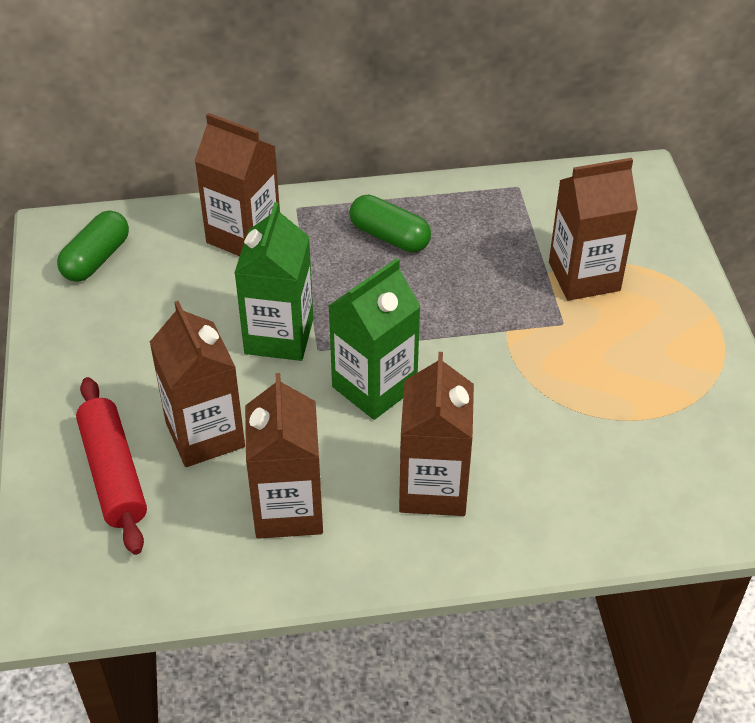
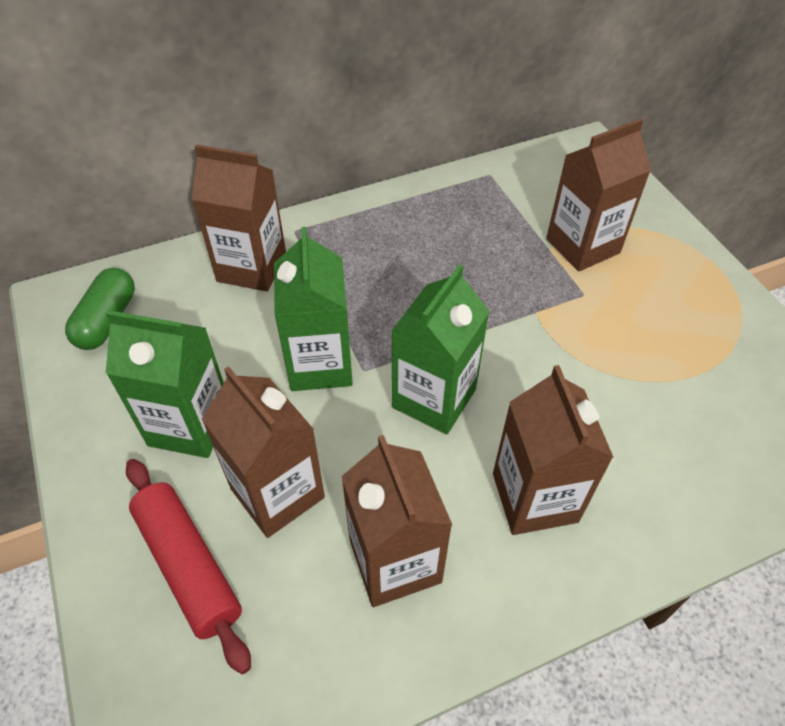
camera: 15 degrees left, 5 degrees up
green capsule [349,195,431,253] -> none
none -> green carton [105,310,224,458]

